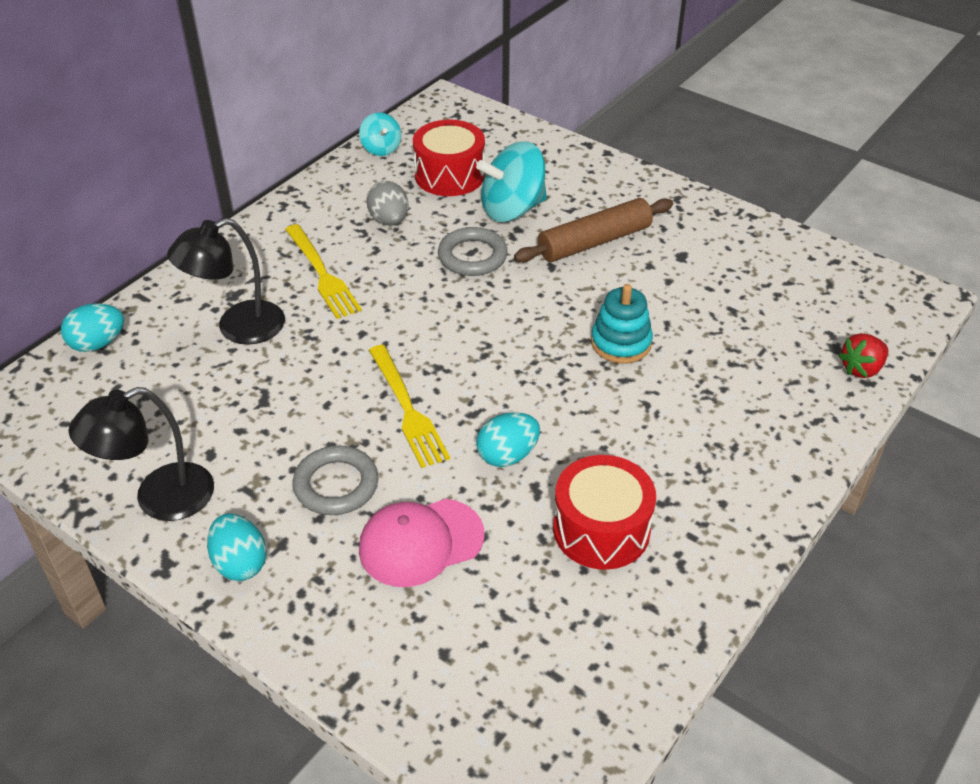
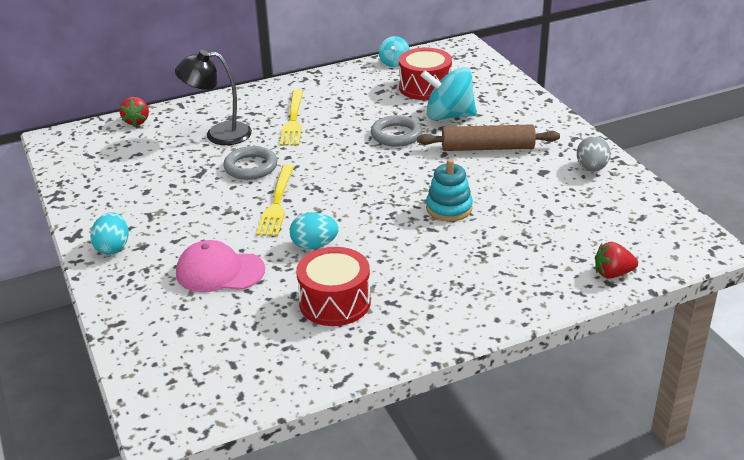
camera: 30 degrees right, 10 degrees down
turquoise egg [61,303,124,352] -> red strawberry [119,97,149,126]
black lamp [68,387,214,521] -> none
grey ring [293,445,379,515] -> grey ring moved to [223,146,277,180]
grey egg [367,181,409,225] -> grey egg moved to [577,136,611,172]

